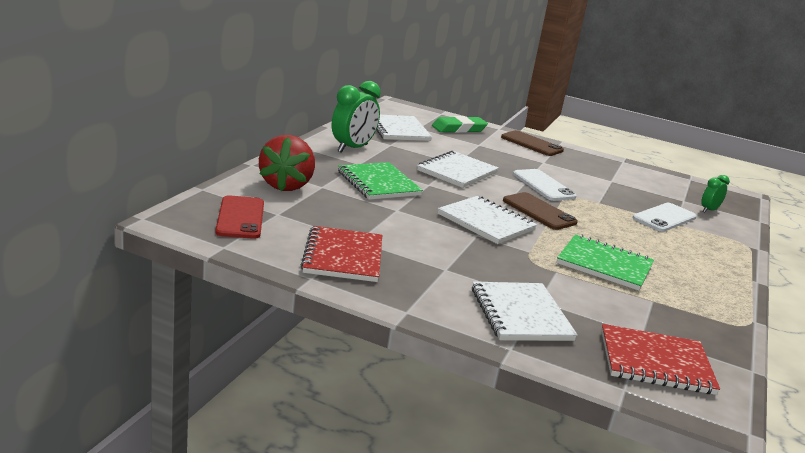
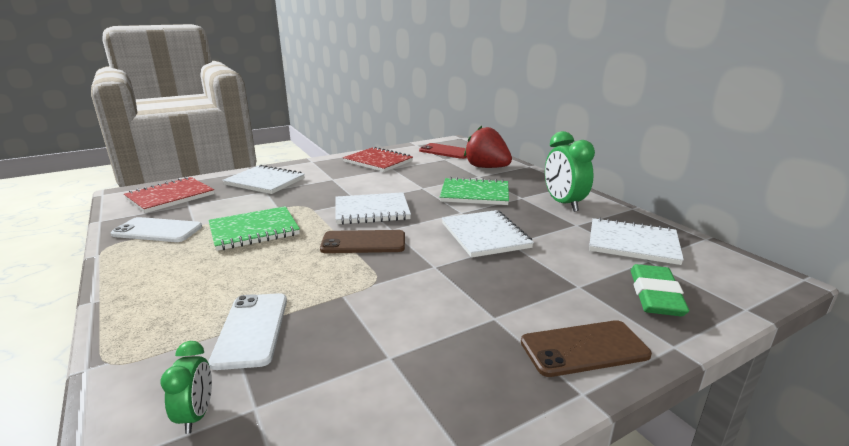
camera: 130 degrees right, 0 degrees up
white phone [513,169,576,201] -> white phone moved to [111,217,202,242]

